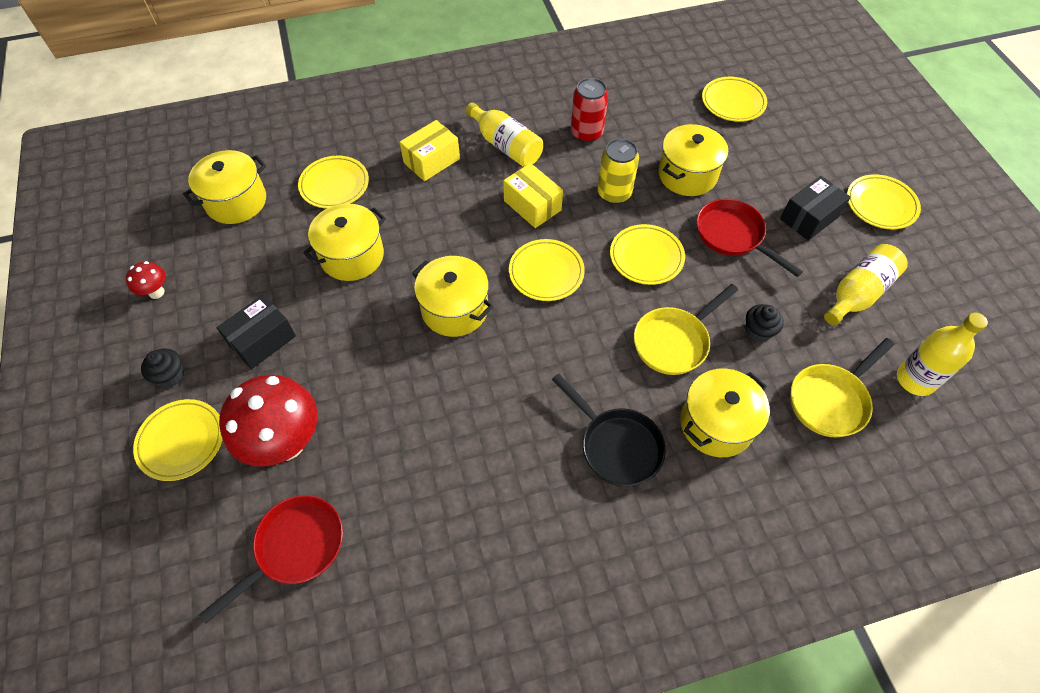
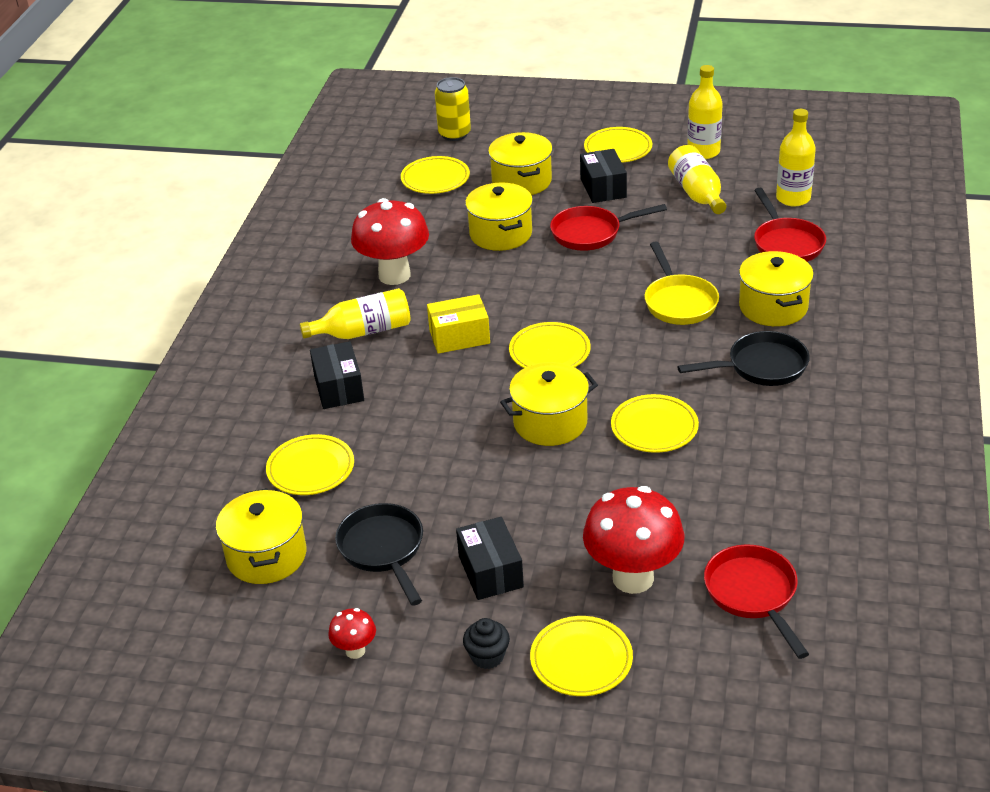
camera: 60 degrees left, 20 degrees down
yellow pot [303,204,386,281] -> yellow pot moved to [488,132,553,195]
yellow box [400,120,460,181] -> black box [310,341,364,409]
red can [571,78,608,143] -> red mushroom [351,198,429,285]
yellow can [598,138,639,204] -> yellow can moved to [435,77,471,141]
yellow plate [610,224,685,285] -> yellow plate moved to [611,394,699,453]
black cupcake [746,304,784,342] -> none
yellow pan [790,338,895,437] -> red pan [754,188,826,262]
none -> black pan [335,503,423,606]
none -> yellow bottle [687,65,723,159]

